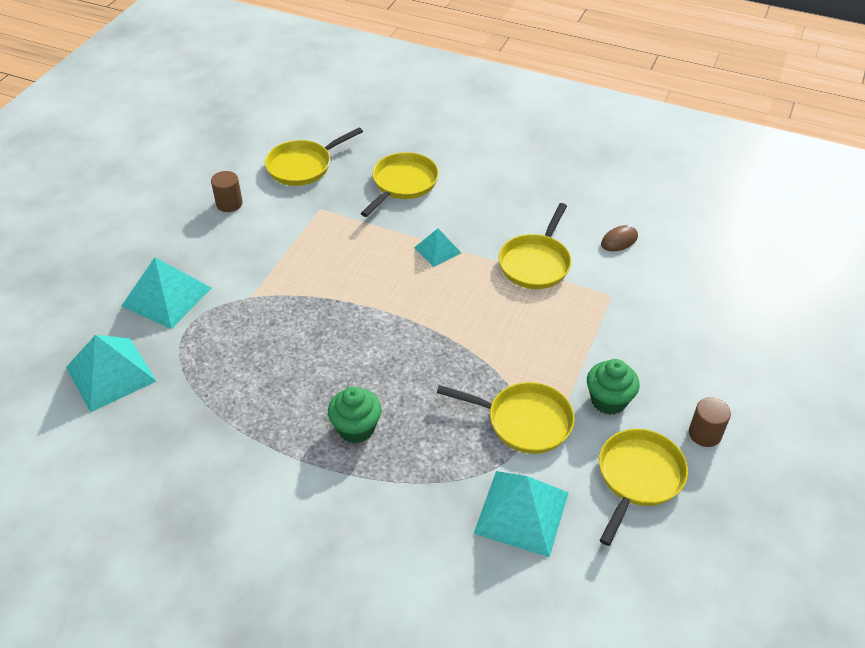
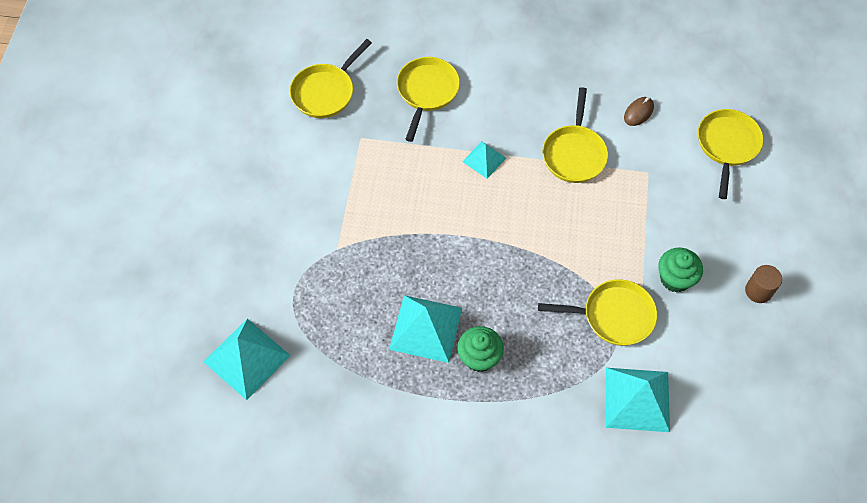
camera: 15 degrees left, 15 degrees up
turquoise pyramid [121,257,211,329] -> turquoise pyramid moved to [389,295,462,363]
brown cylinder [211,171,243,212] -> none
yellow pan [599,429,688,546] -> yellow pan moved to [698,109,764,199]

